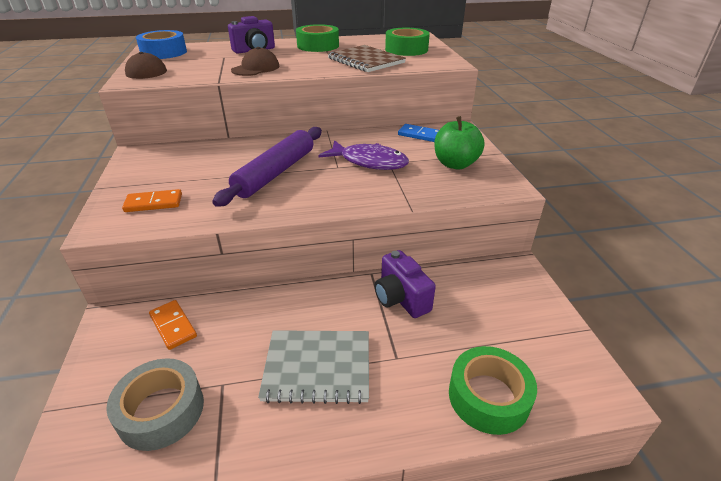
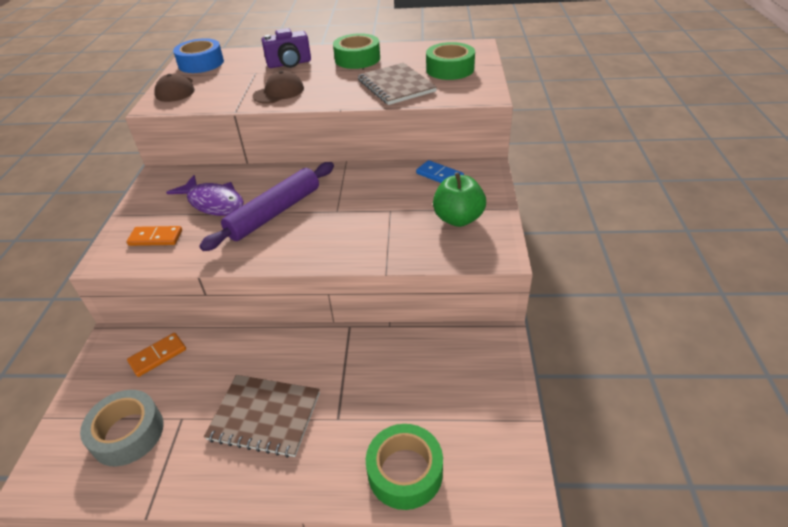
camera: 15 degrees right, 5 degrees up
orange domino [149,300,197,350] -> orange domino turned 75 degrees clockwise [127,333,186,377]
grey notebook [258,330,369,404] -> brown notebook [204,375,320,458]
purple fish [318,140,409,170] -> purple fish moved to [166,175,244,216]
purple camera [375,250,436,318] -> none

